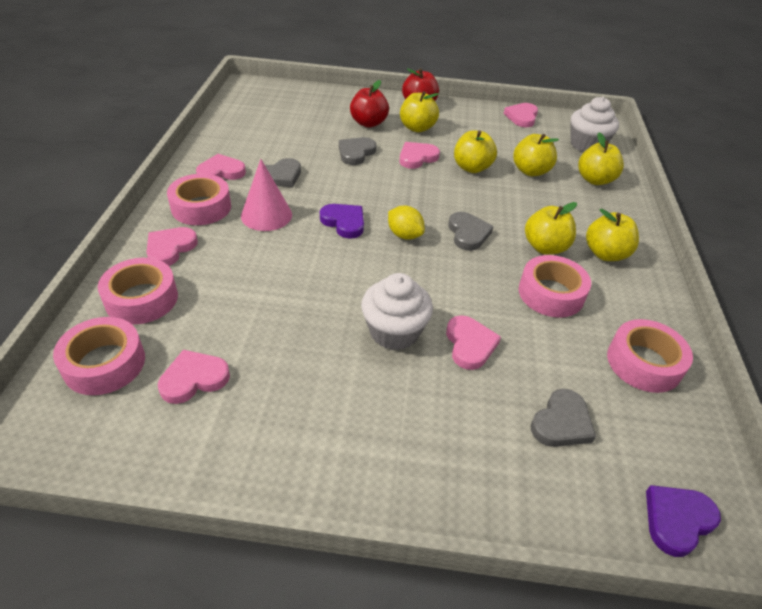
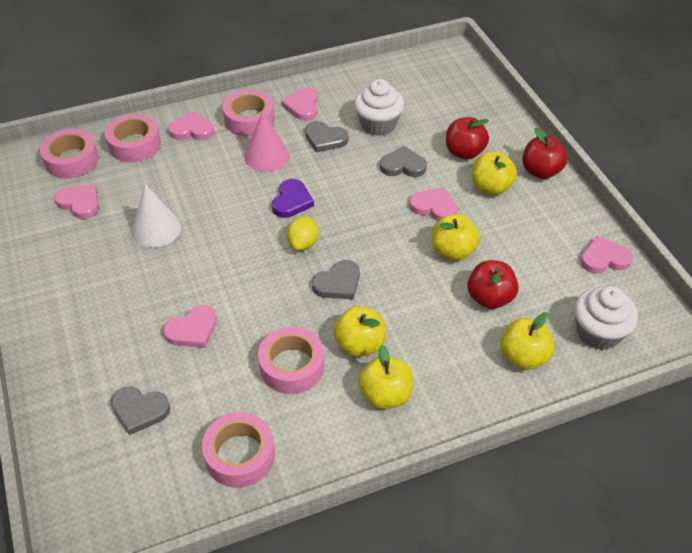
camera: 65 degrees right, 5 degrees up
pink heart [196,154,246,180] -> pink heart turned 135 degrees counterclockwise [282,87,318,121]
white cupcake [361,273,433,350] -> white cupcake moved to [354,79,404,136]
yellow apple [513,134,559,176] -> red apple [467,260,519,309]
purple heart [646,485,721,557] -> none
none -> white cone [132,184,181,248]

